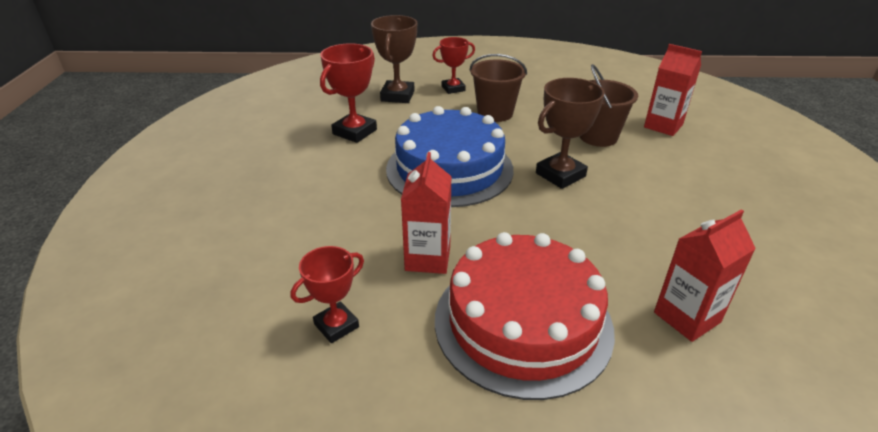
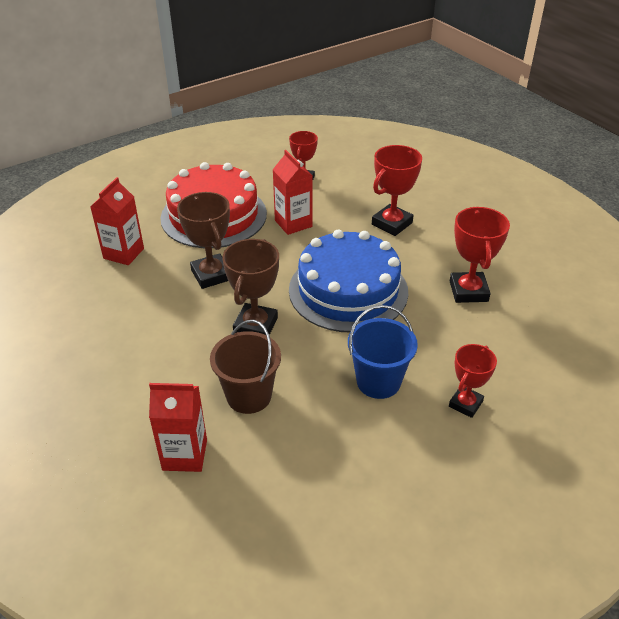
camera: 145 degrees right, 5 degrees up
brown trophy [371,15,417,103] -> brown trophy moved to [177,192,230,289]
brown bucket [469,54,527,122] -> blue bucket [348,305,418,399]
none -> red trophy [372,145,422,236]

